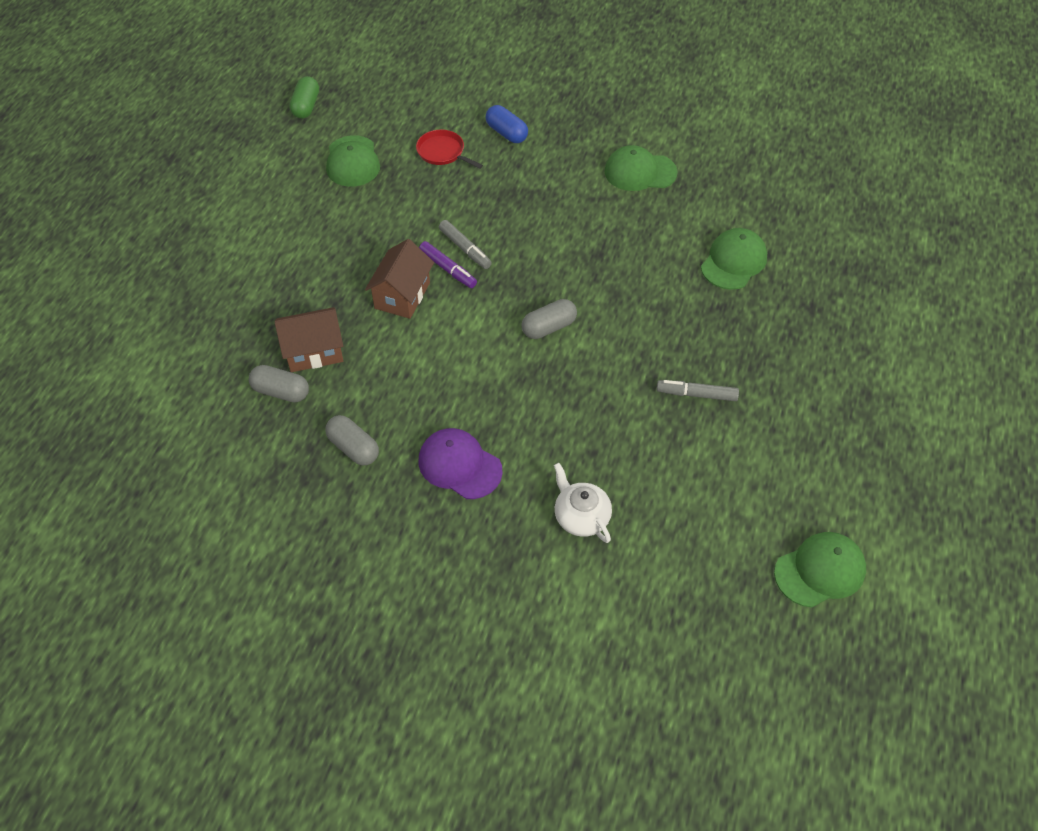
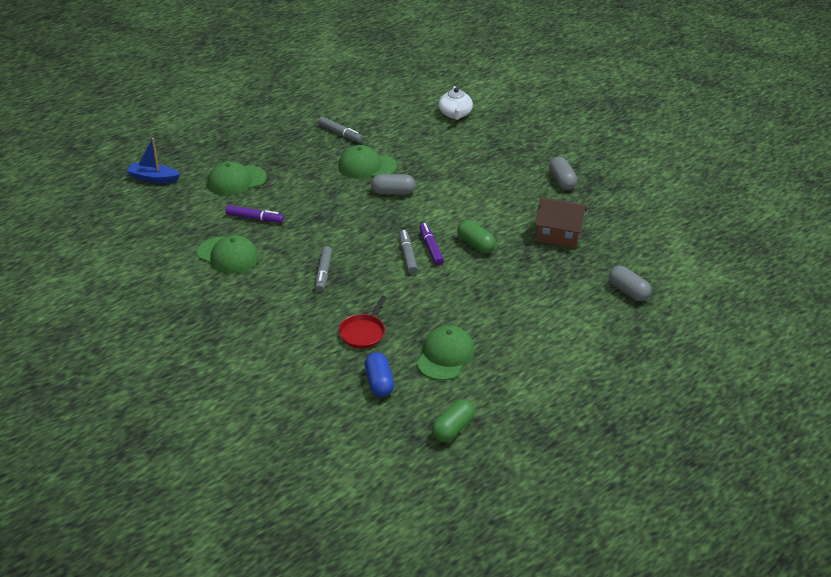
camera: 150 degrees left, 15 degrees down
grey capsule [249,365,309,402] -> grey capsule moved to [609,266,651,301]
brown house [365,239,434,319] -> green capsule [457,220,496,253]
red pan [416,129,483,169] -> red pan turned 45 degrees clockwise [339,296,387,348]
purple cap [419,428,503,499] -> none
blue capsule [486,105,528,143] -> blue capsule moved to [365,352,394,397]
green cap [774,532,866,608] -> green cap moved to [338,145,397,179]
none -> blue boat [127,138,180,183]
none -> purple marker [226,205,284,223]
none -> grey marker [315,246,332,292]

